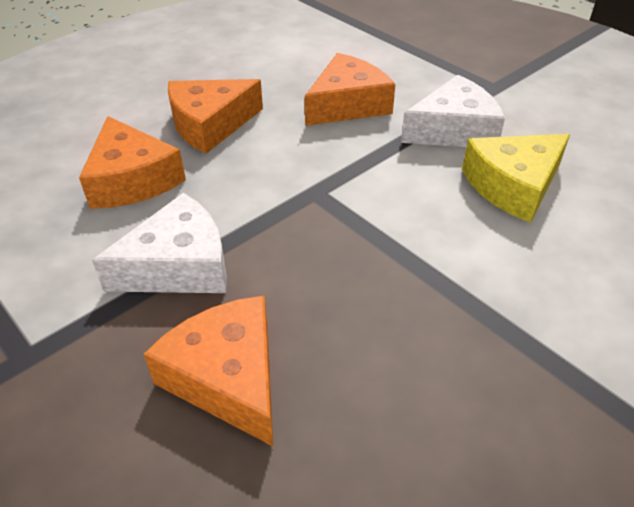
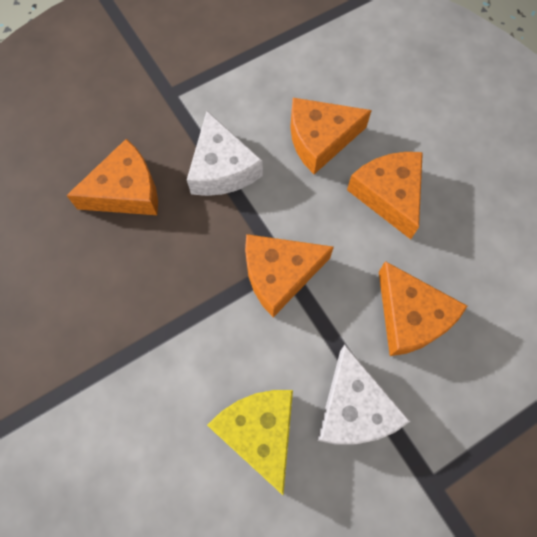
camera: 100 degrees right, 25 degrees up
none -> orange cheese [245,234,334,317]

